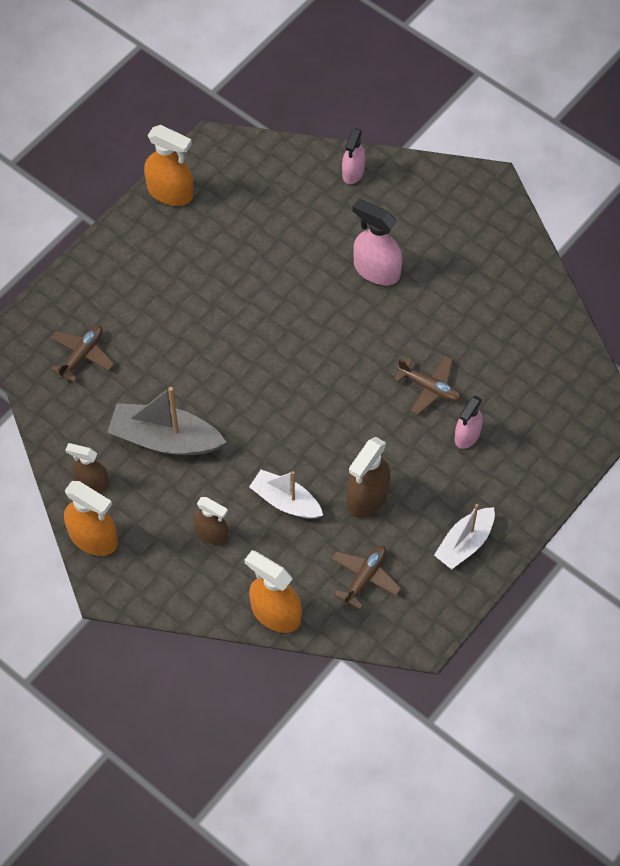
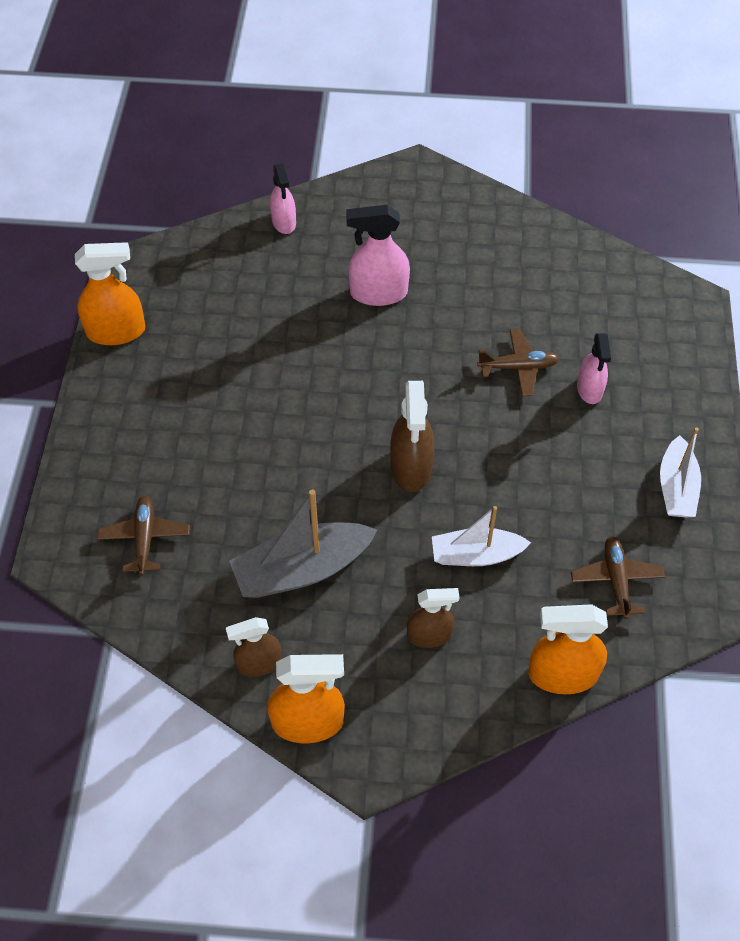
camera: 35 degrees left, 5 degrees down
brown spray bottle [347,437,390,518] -> brown spray bottle moved to [390,381,435,492]

